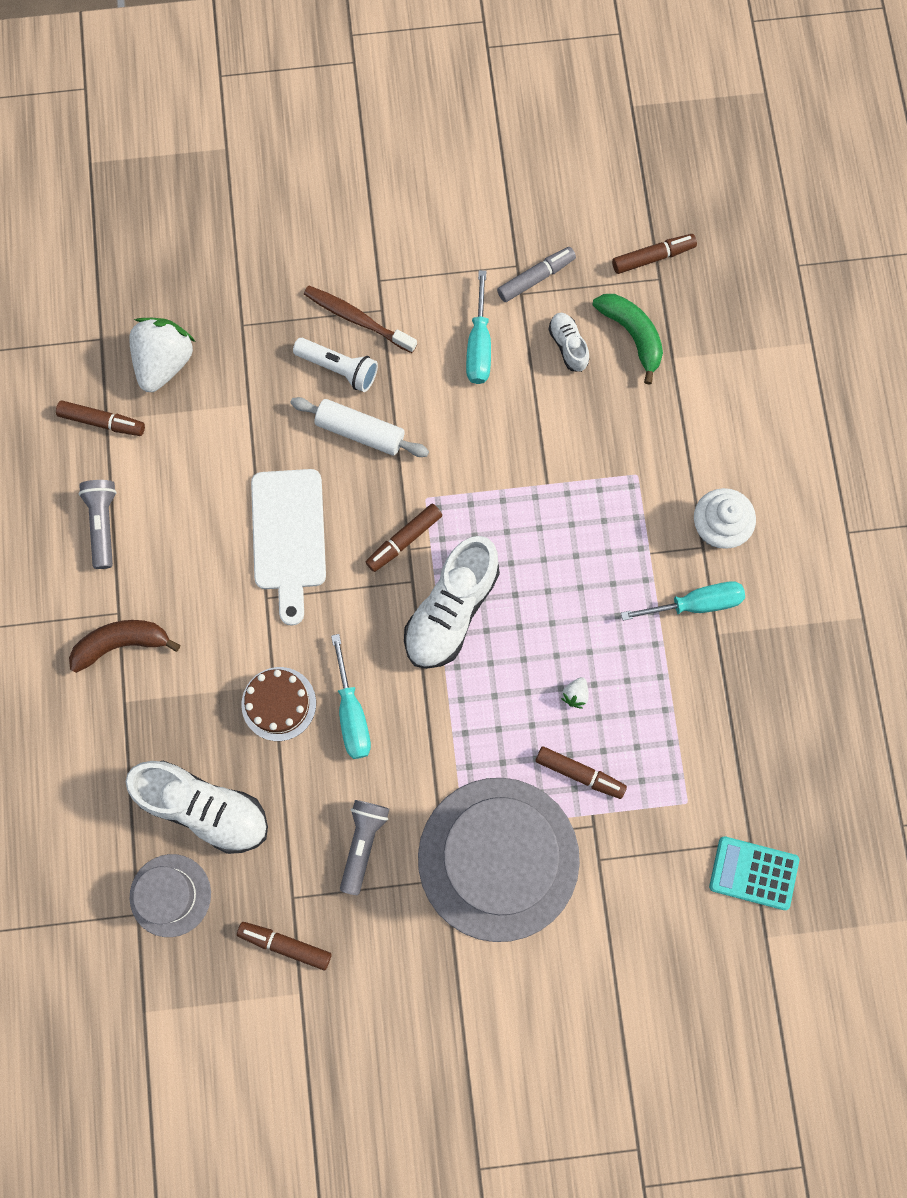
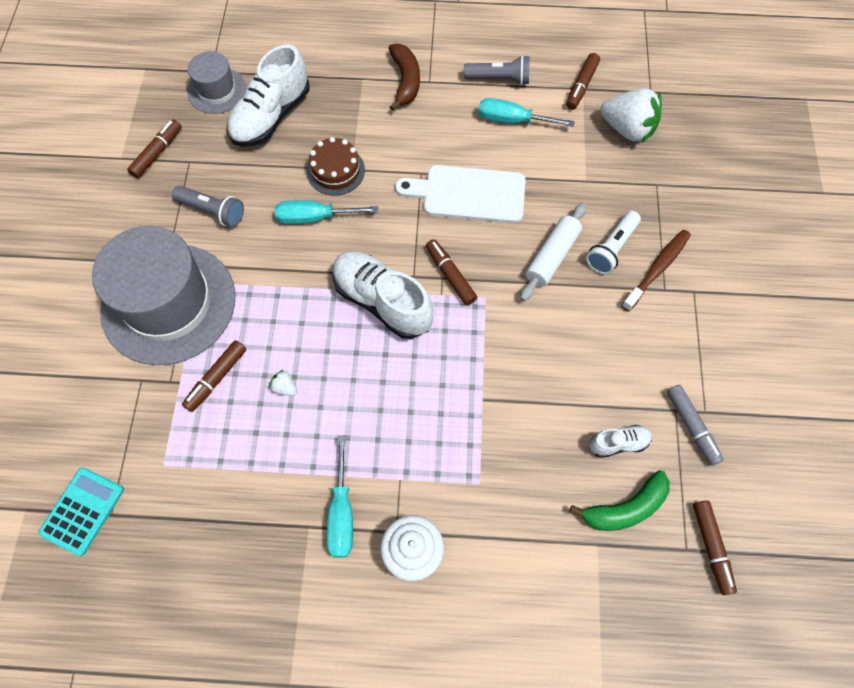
camera: 100 degrees right, 10 degrees down
turquoise screwdriver [466,270,491,384] -> turquoise screwdriver moved to [478,98,575,127]

